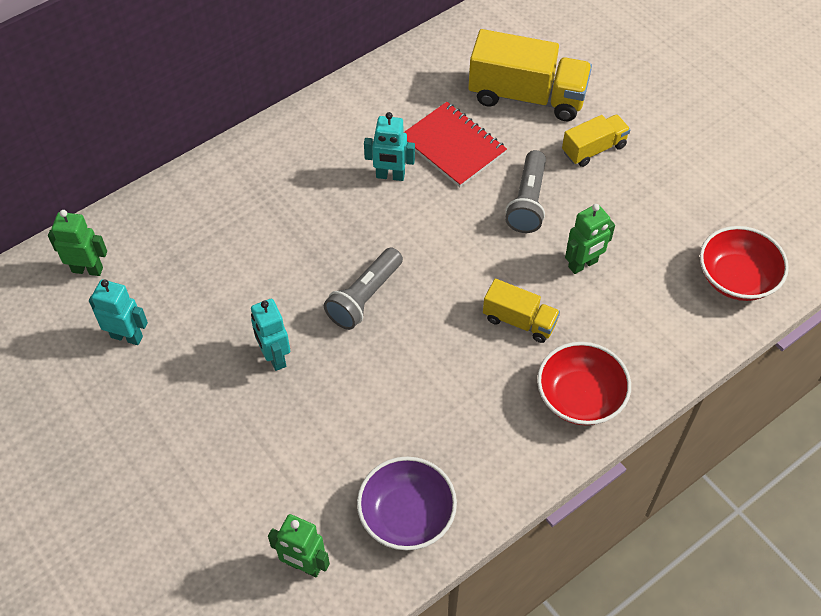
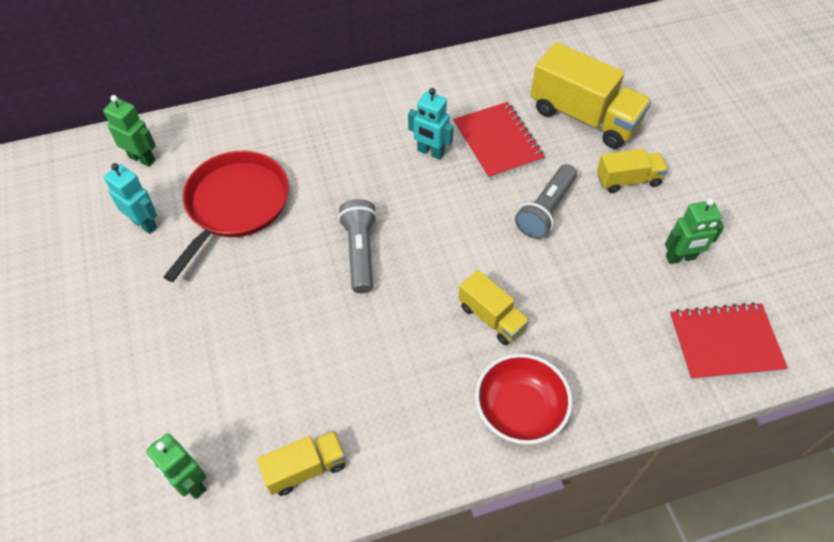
camera: 20 degrees right, 0 degrees up
turquoise robot [251,298,290,371] -> none
grey flashlight [324,248,403,330] -> grey flashlight turned 120 degrees clockwise [338,199,377,293]
purple bowl [357,457,457,551] -> yellow truck [257,431,346,496]
green robot [565,204,615,274] -> green robot moved to [665,198,724,264]
red bowl [700,226,789,301] -> red notebook [669,302,788,380]
none -> red pan [164,151,289,282]

